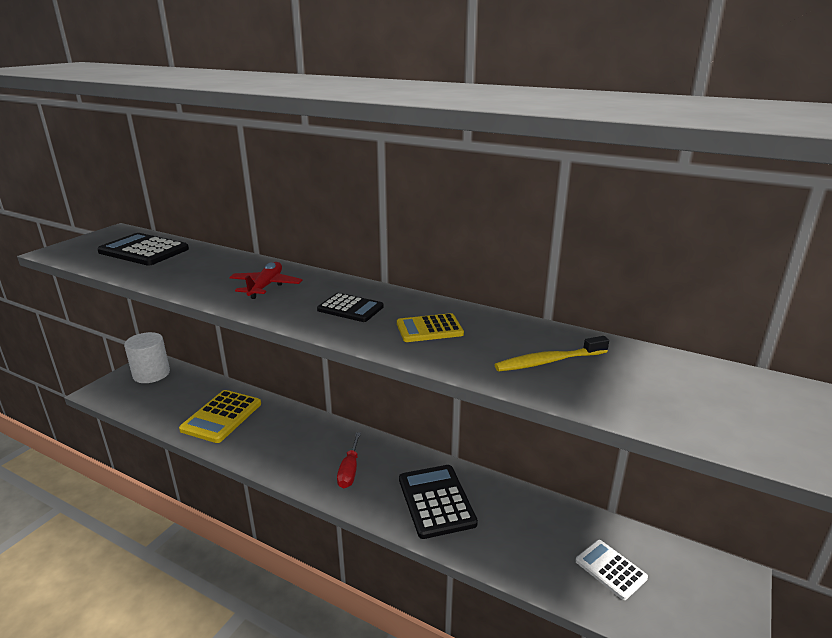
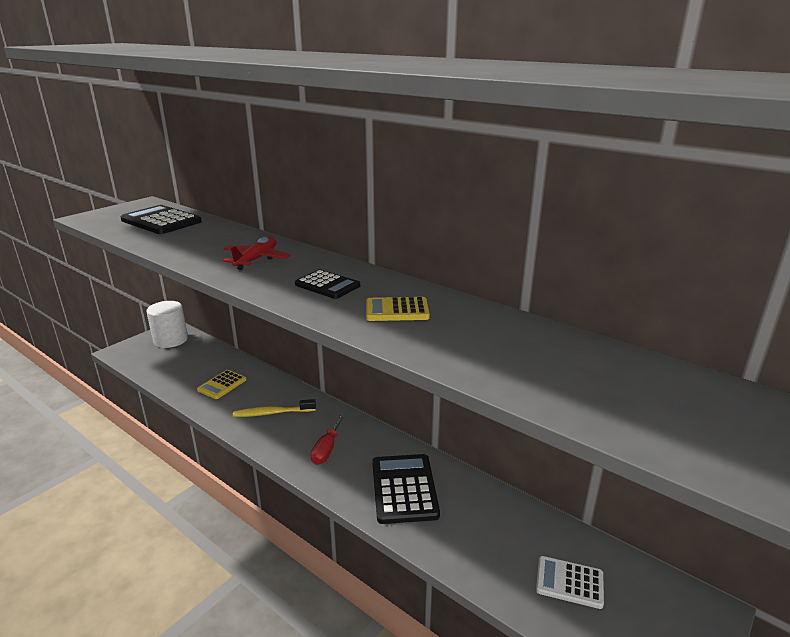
camera: 10 degrees right, 0 degrees up
yellow calculator [179,390,261,443] -> yellow calculator [197,370,246,399], size x0.61
yellow toothbrush [494,336,609,371] -> yellow toothbrush moved to [233,399,316,417]
white calculator [575,540,648,600] -> white calculator turned 45 degrees counterclockwise [536,556,604,609]

